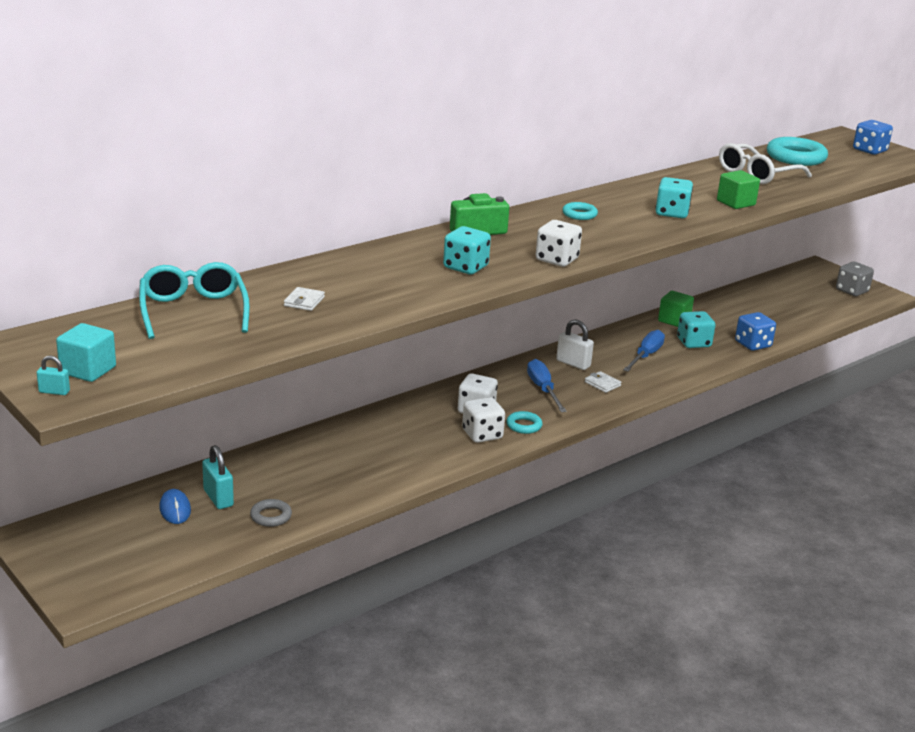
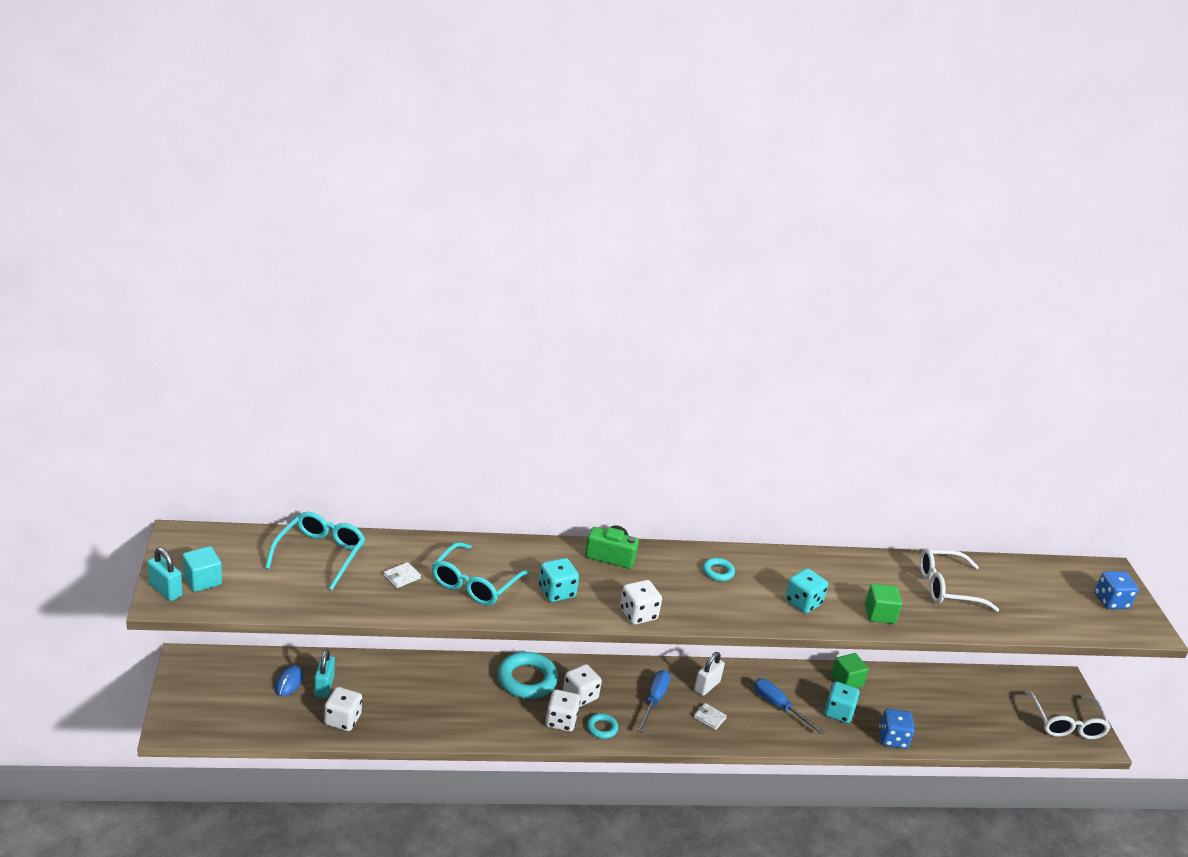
camera: 30 degrees right, 5 degrees up
turquoise padlock [37,355,70,395] -> turquoise padlock [147,547,182,601], size x1.79
grey ring [250,499,292,527] -> white dice [324,687,362,731]
white padlock [556,319,594,370] -> white padlock turned 60 degrees clockwise [694,652,725,696]
white wallet [585,371,622,393] -> white wallet turned 45 degrees counterclockwise [694,703,727,730]
blue screwdriver [623,330,665,372] -> blue screwdriver turned 105 degrees counterclockwise [754,678,825,735]
turquoise ring [767,137,828,166] -> turquoise ring moved to [498,652,558,699]
grey dice [836,261,874,296] -> white glasses [1025,690,1111,739]
none -> turquoise glasses [432,542,529,605]

